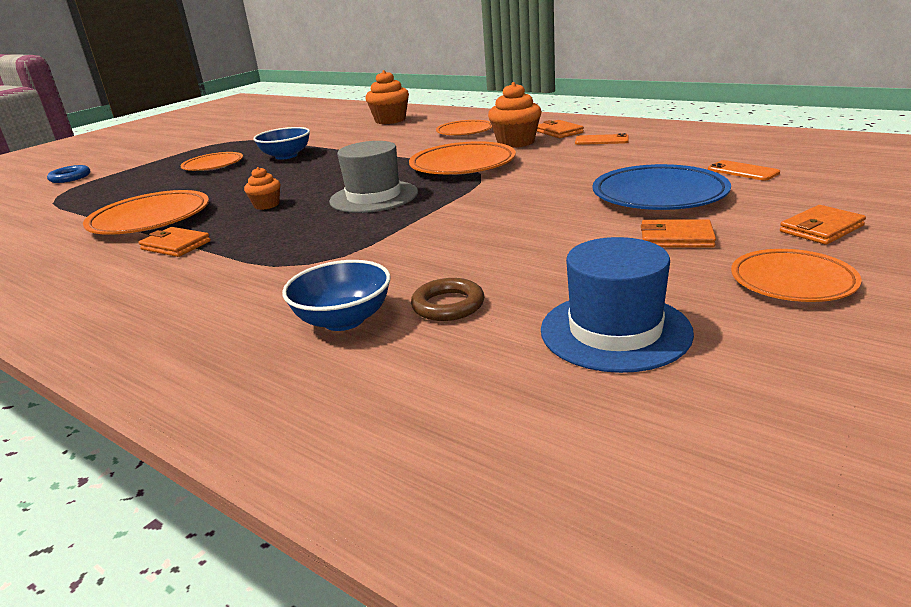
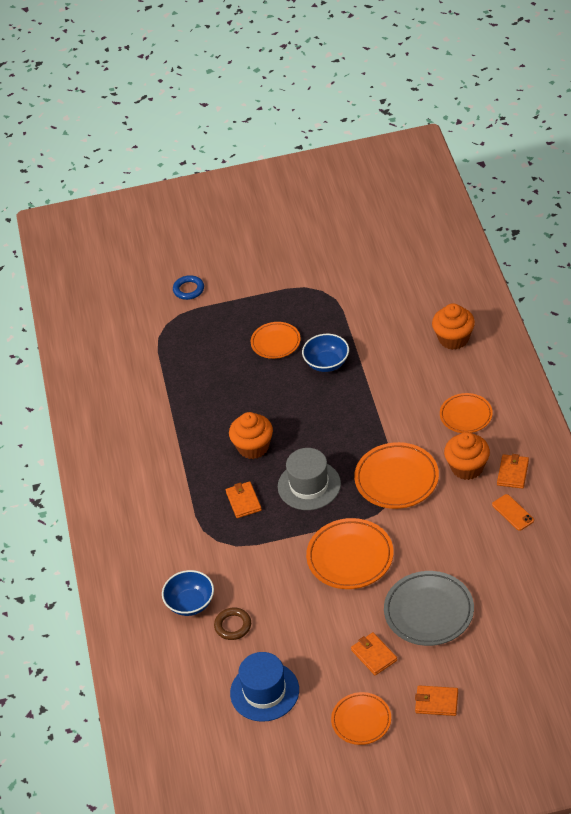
camera: 45 degrees right, 20 degrees up
orange plate [83,190,209,235] -> orange plate moved to [306,518,394,589]
orange wallet [139,227,211,257] -> orange wallet moved to [226,481,262,518]
orange cupcake [244,167,280,210] -> orange cupcake [229,412,273,459], size x1.77
blue plate [593,164,731,210] -> grey plate [384,571,474,646]
orange phone [708,160,780,181] -> none

